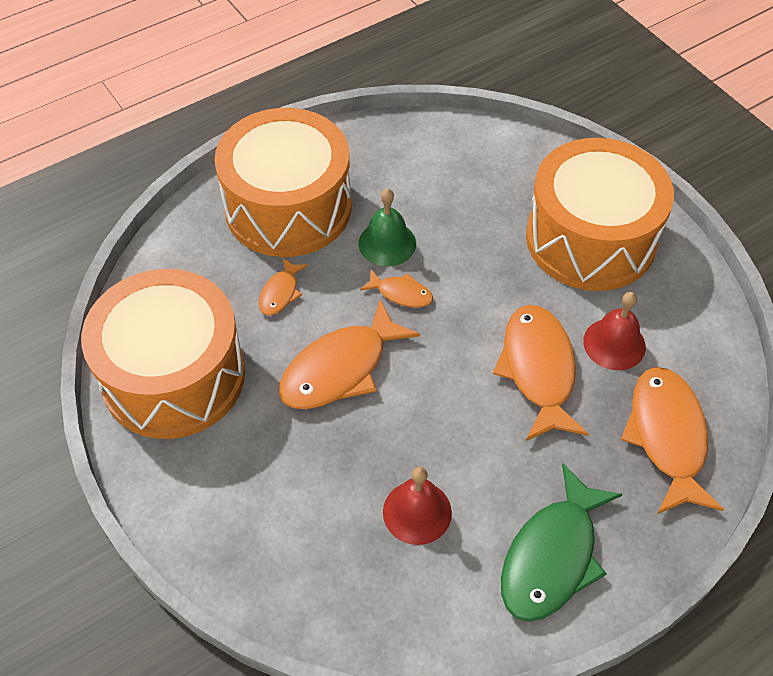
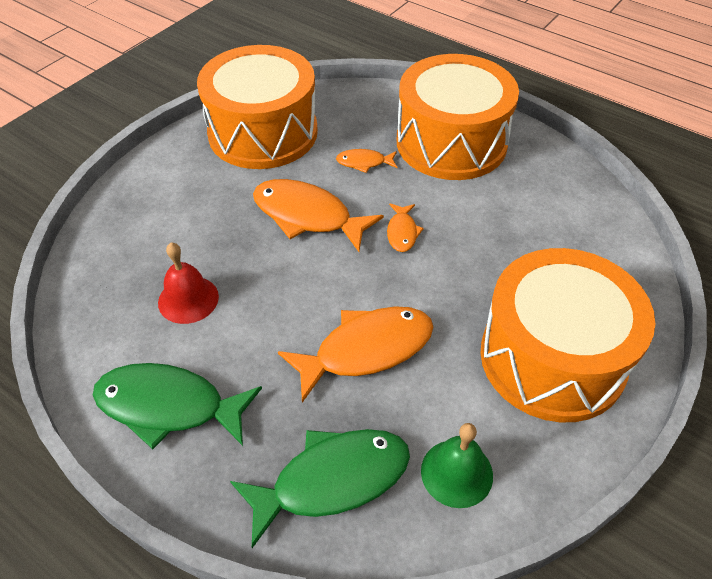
camera: 70 degrees right, 5 degrees down
green bell [358,188,416,266] -> green bell moved to [421,423,493,508]
red bell [583,292,646,370] -> none
orange fish [621,367,724,514] -> green fish [230,429,410,548]

